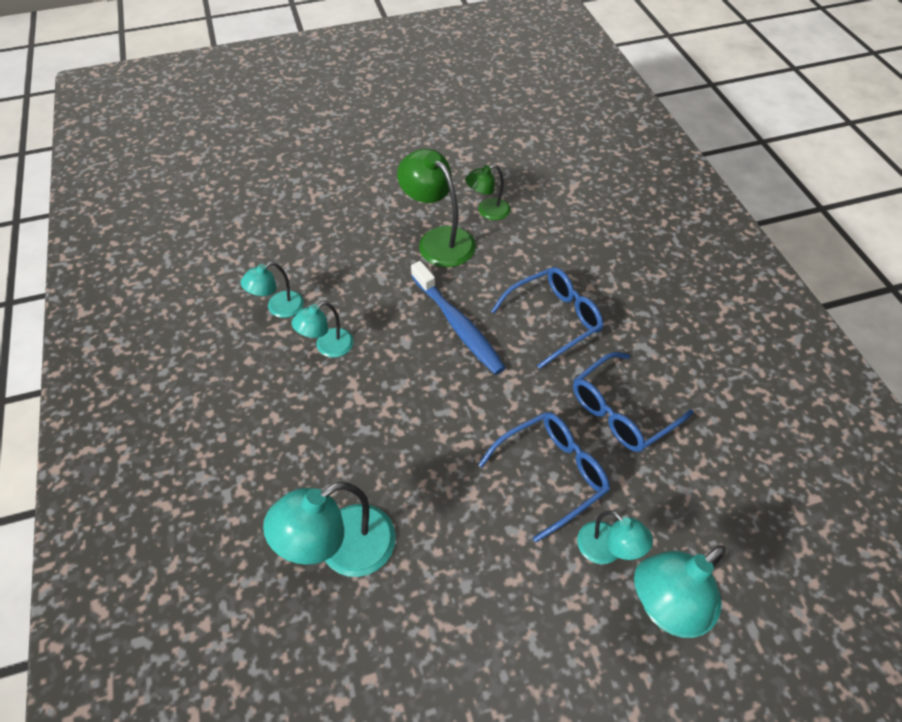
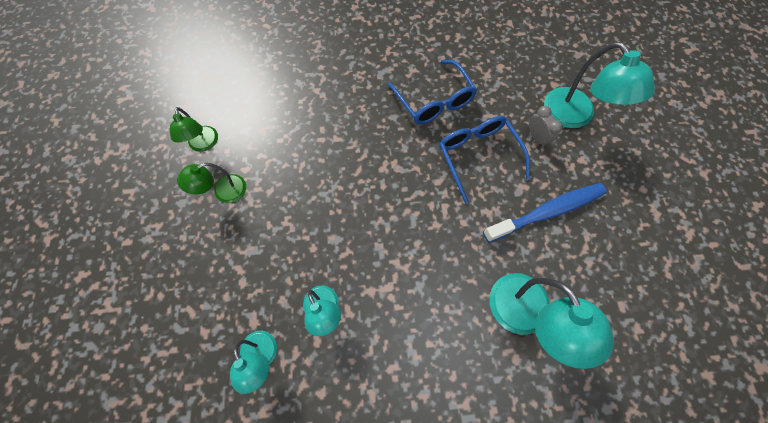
camera: 80 degrees left, 15 degrees up
green lamp [397,149,476,267] -> green lamp [177,163,246,203], size x0.59
blue toothbrush [411,261,506,375] -> blue toothbrush moved to [483,183,607,243]
blue glasses [491,267,604,369] -> none
turquoise lamp [577,510,653,564] -> grey clock [529,106,562,147]

